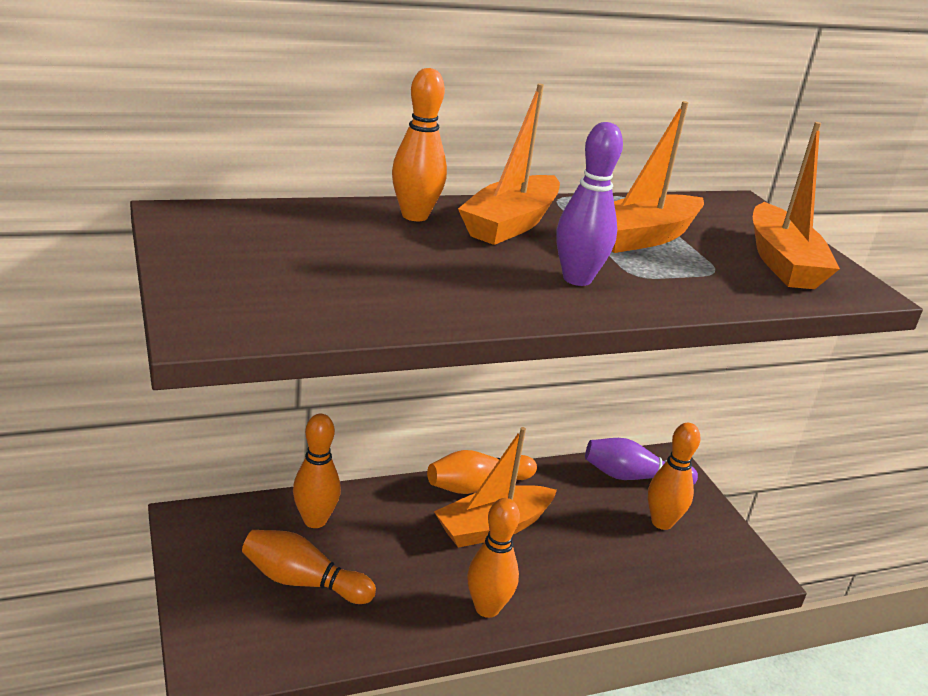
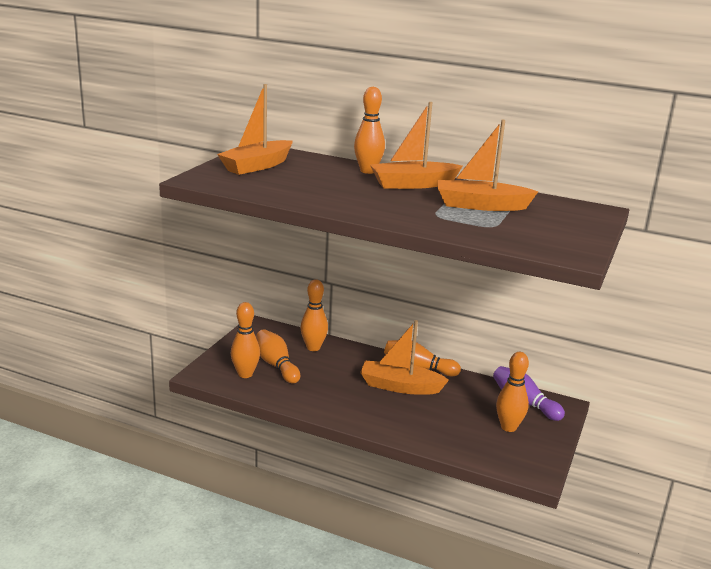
camera: 45 degrees right, 5 degrees down
orange bowling pin [467,498,520,618] -> orange bowling pin moved to [231,302,260,378]
purple bowling pin [557,122,623,286] -> none
orange boat [753,122,840,289] -> orange boat moved to [217,84,293,175]

